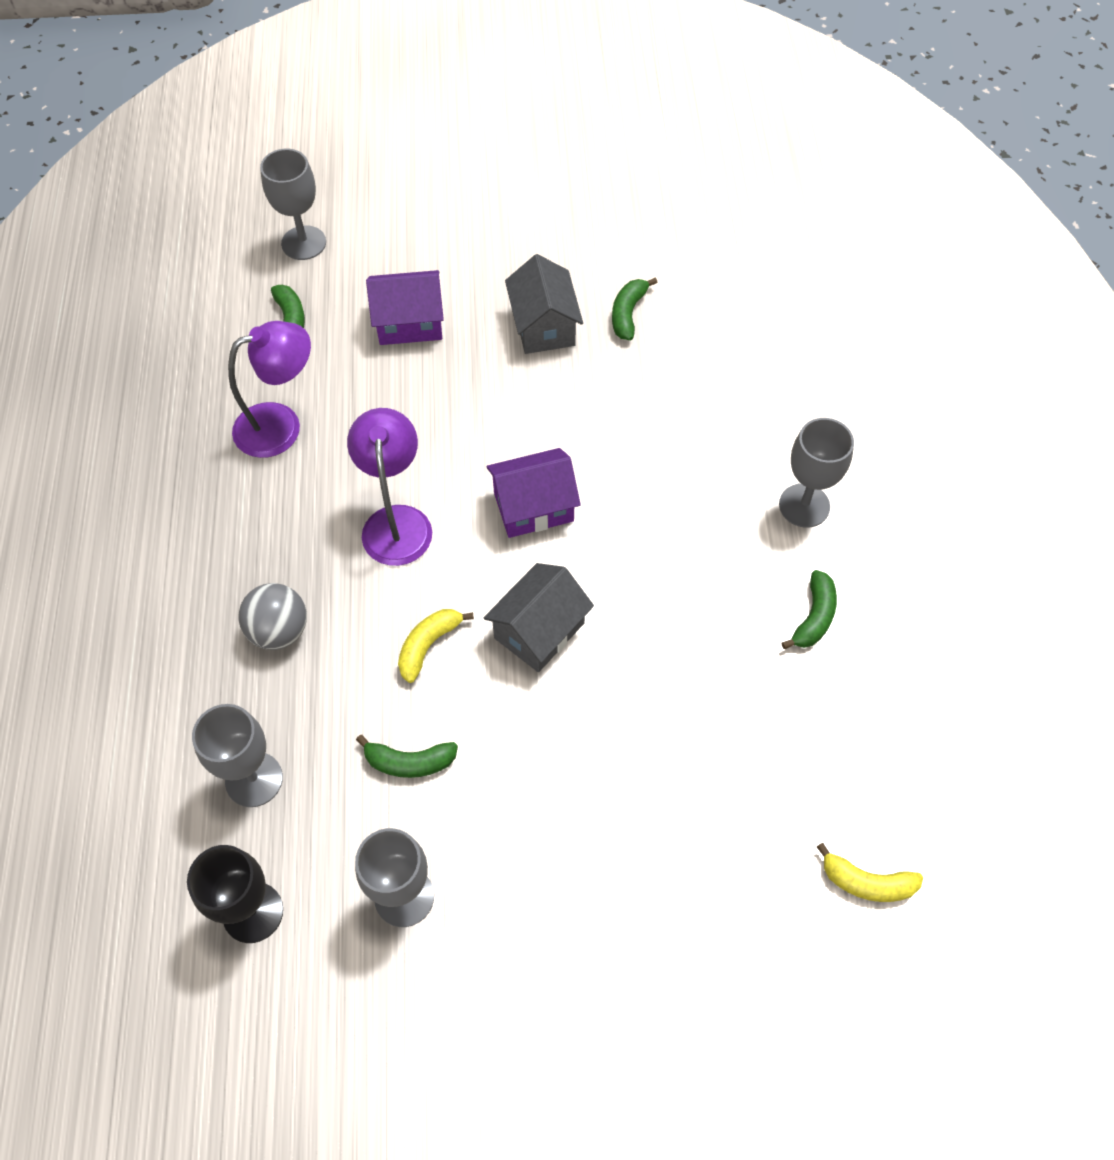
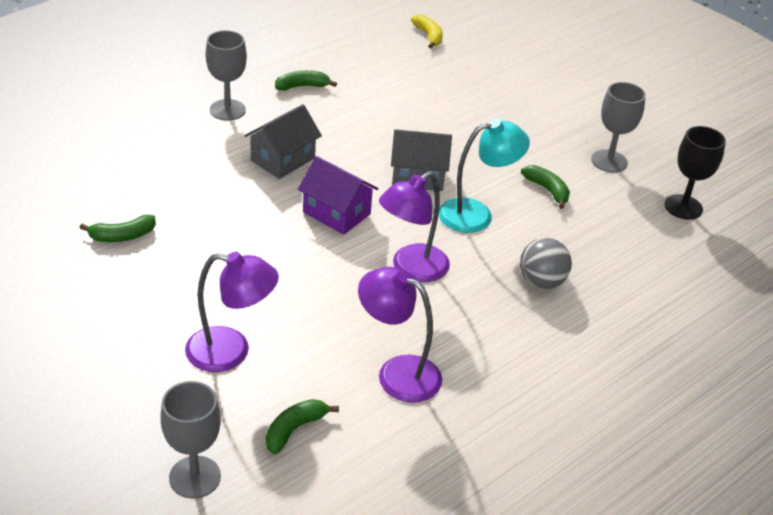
camera: 130 degrees left, 20 degrees down
grey goblet [192,704,283,807] -> none
purple house [366,270,444,345] -> purple lamp [185,252,279,372]
yellow banana [398,609,474,683] -> turquoise lamp [439,119,530,233]
grey house [505,254,583,354] -> grey house moved to [245,104,322,179]

